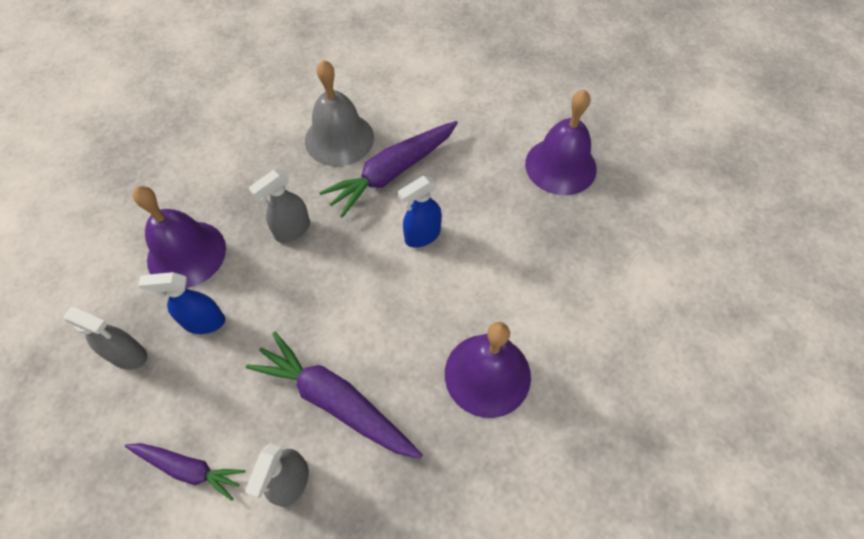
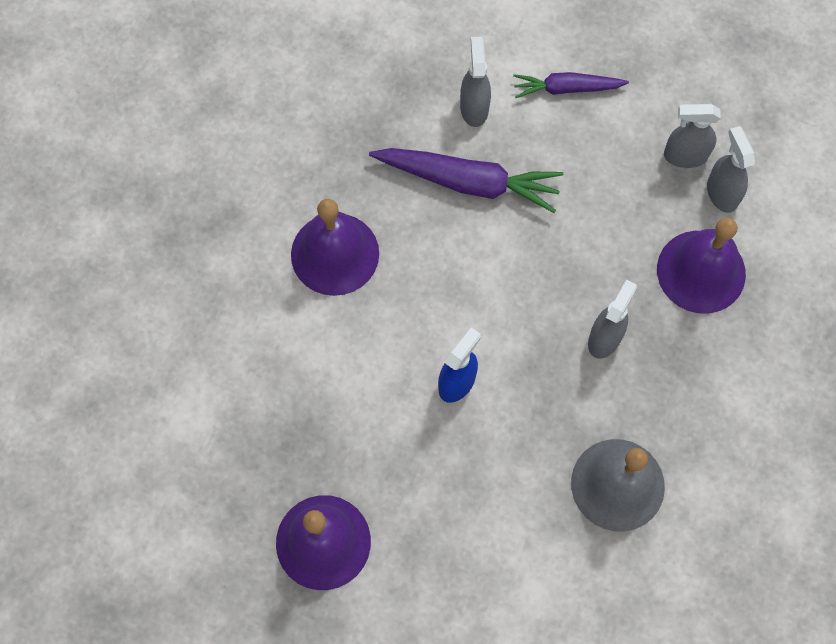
camera: 160 degrees right, 10 degrees up
blue spray bottle [138,272,225,334] -> none
purple carrot [319,121,458,218] -> none
none -> grey spray bottle [707,126,755,213]

